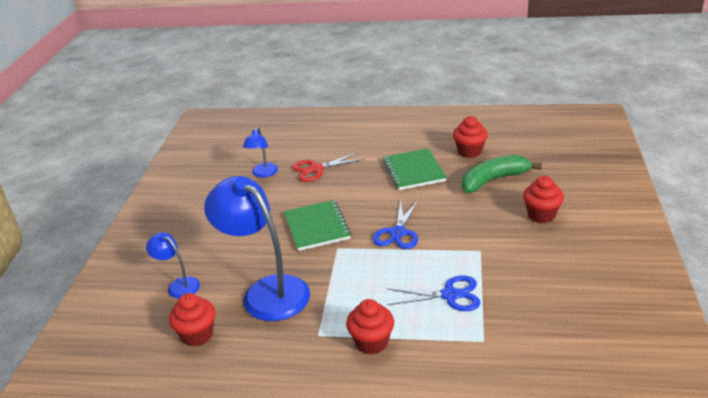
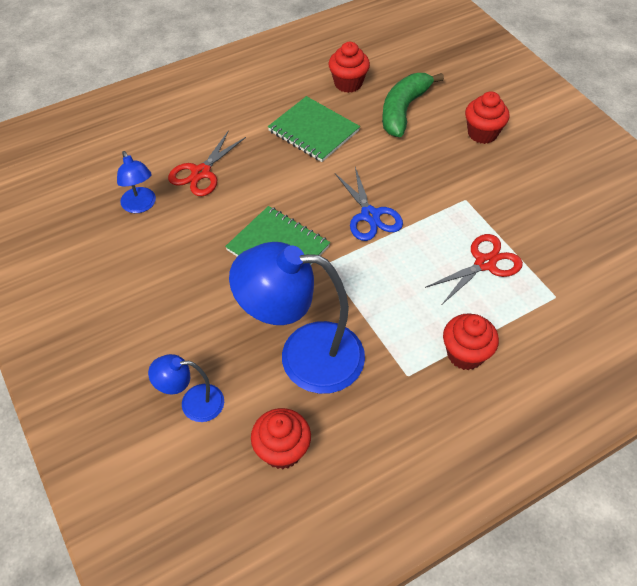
camera: 40 degrees left, 20 degrees up
blue scissors [388,275,481,311] -> red scissors [425,234,523,304]

